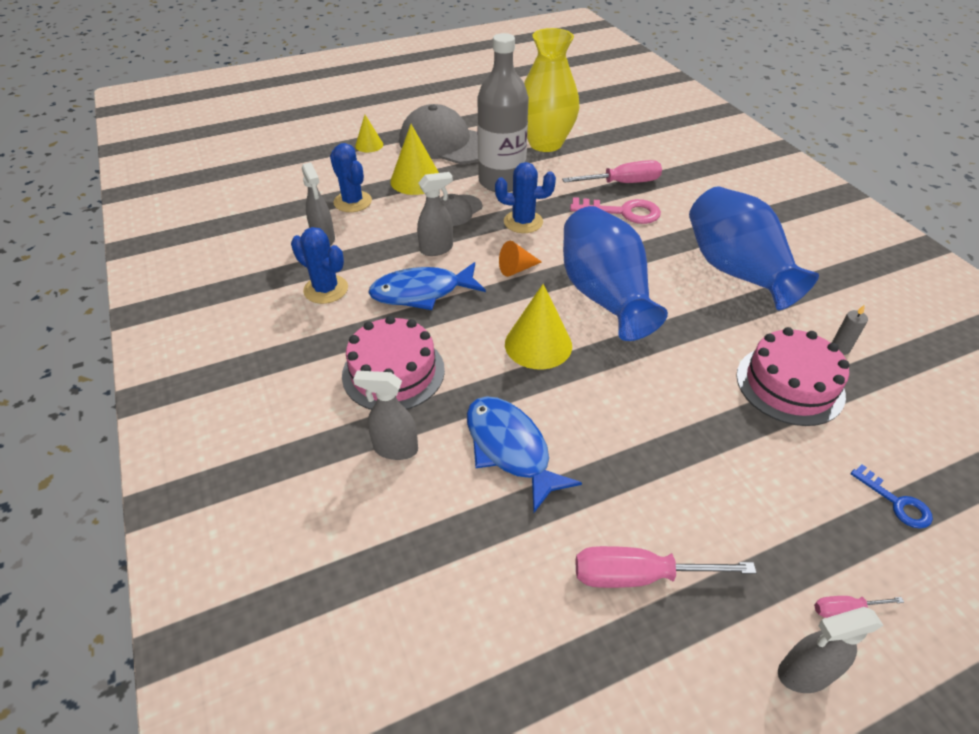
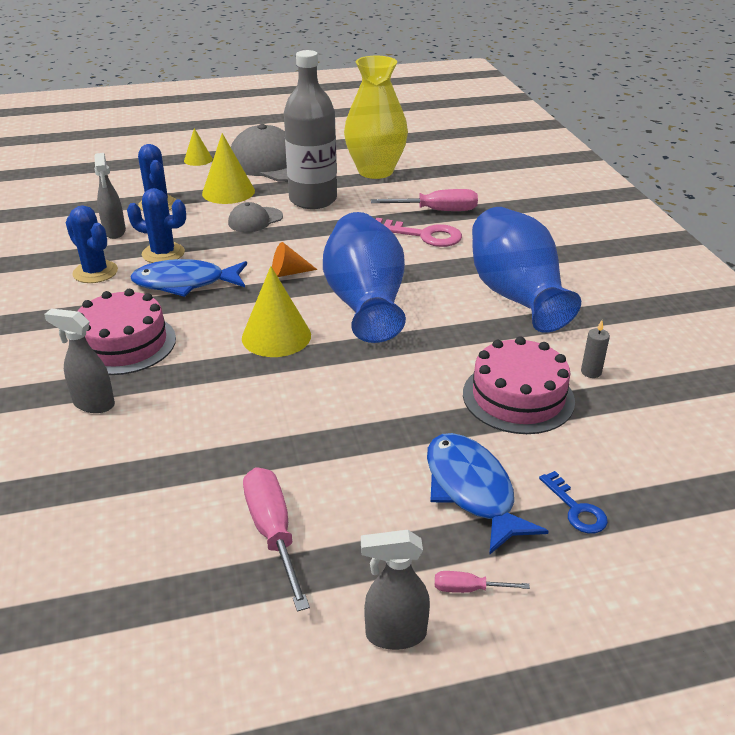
camera: 10 degrees right, 10 degrees down
grey spray bottle [417,172,453,256] -> none
blue fish [467,396,582,513] -> blue fish moved to [427,433,549,555]
blue cactus [495,162,556,233] -> blue cactus moved to [127,188,186,263]
pink screwdriver [576,546,757,588] -> pink screwdriver turned 60 degrees clockwise [243,467,310,612]

